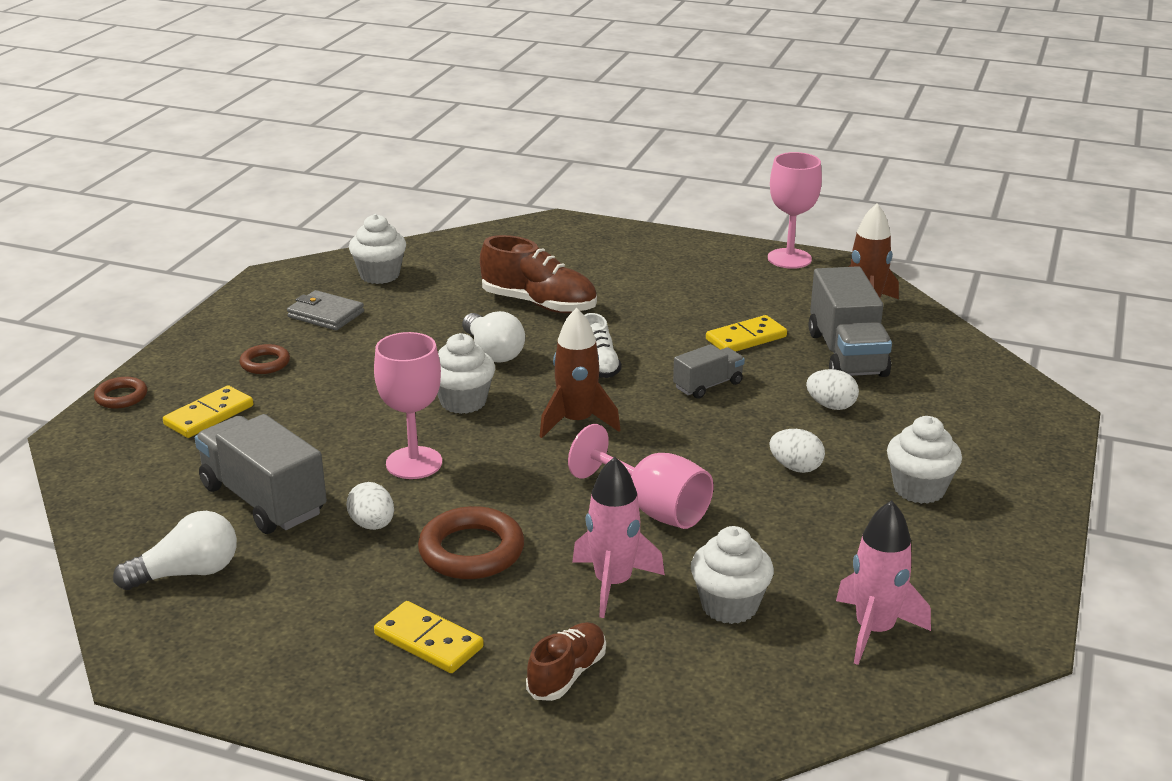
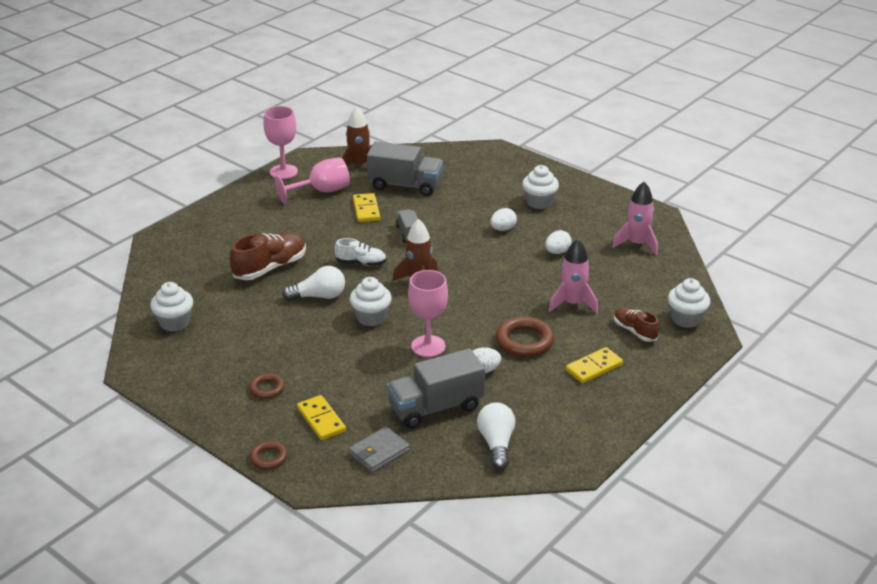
camera: 70 degrees left, 5 degrees up
grey wallet [287,290,364,331] -> grey wallet moved to [349,427,410,473]
pink goblet [568,424,714,529] -> pink goblet moved to [275,157,350,204]
white cupcake [691,526,774,624] -> white cupcake moved to [668,278,710,328]
white egg [806,369,859,410] -> white egg moved to [545,230,572,254]

